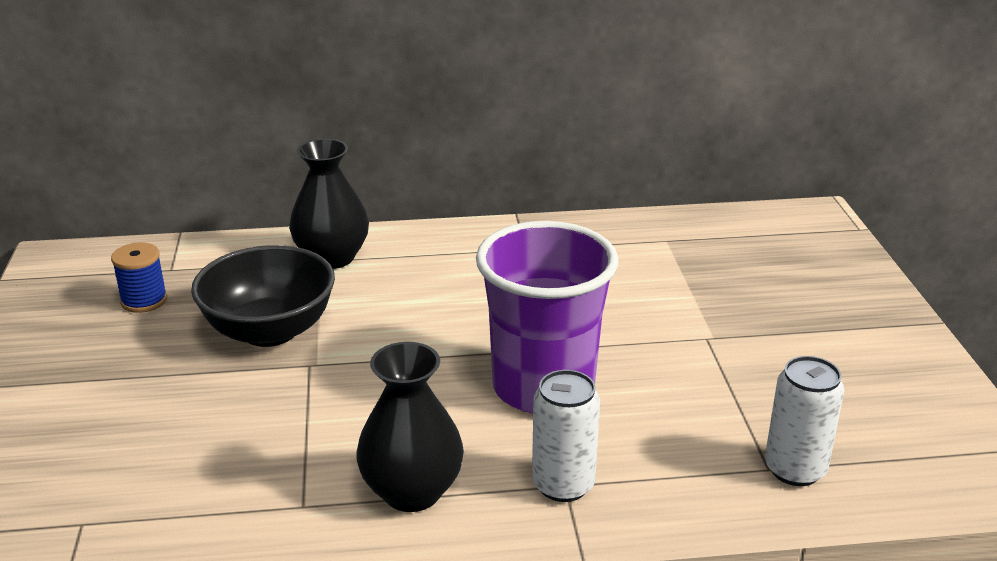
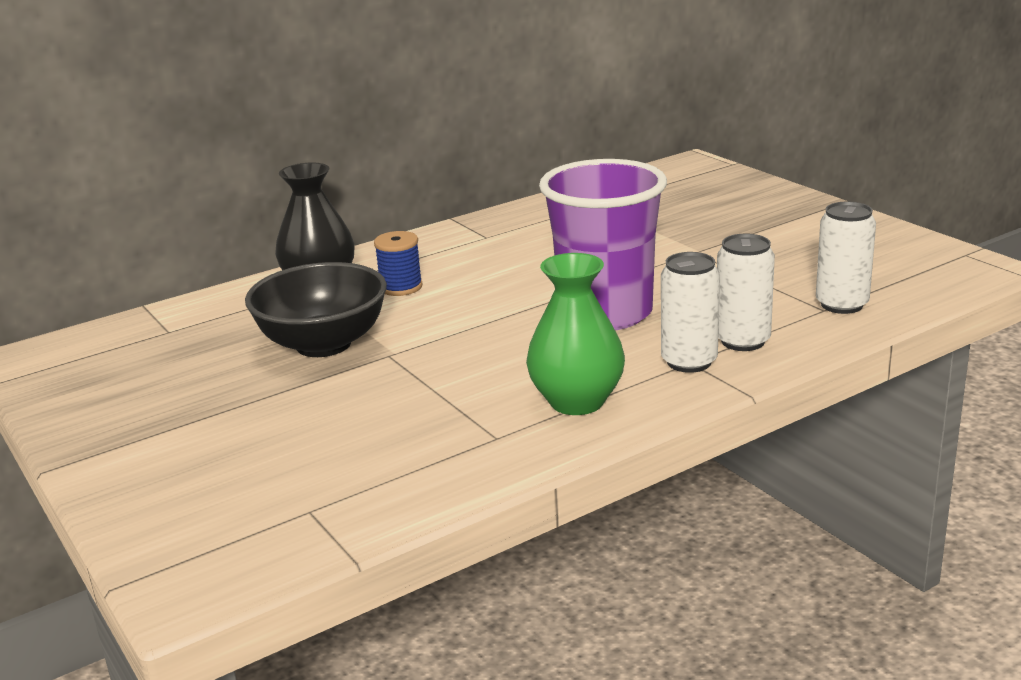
camera: 25 degrees left, 5 degrees down
blue spool [111,242,167,313] -> blue spool moved to [374,231,423,296]
black vase [356,342,464,512] -> green vase [526,253,625,415]
none -> white can [717,234,775,351]

